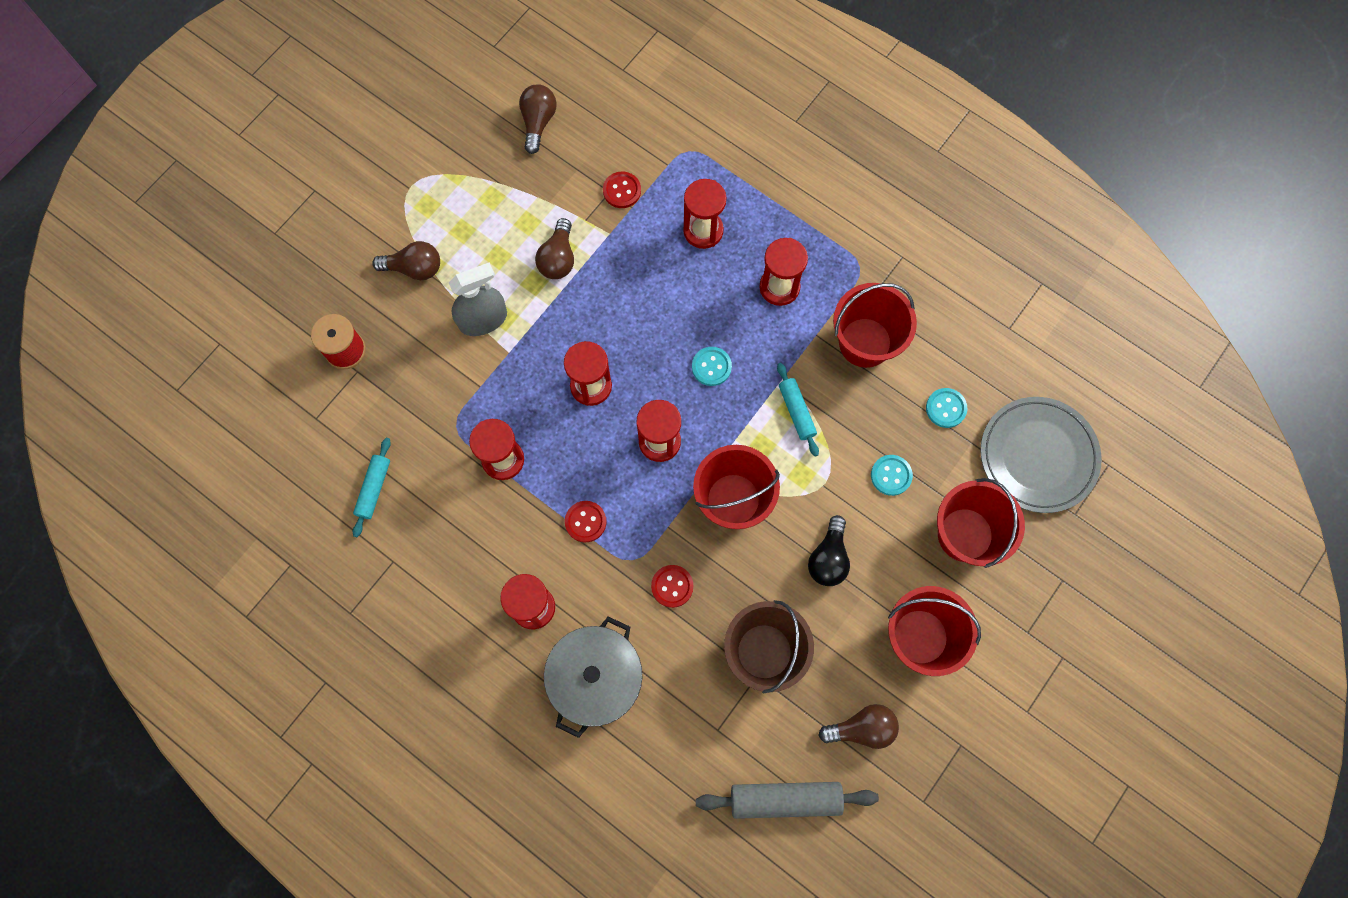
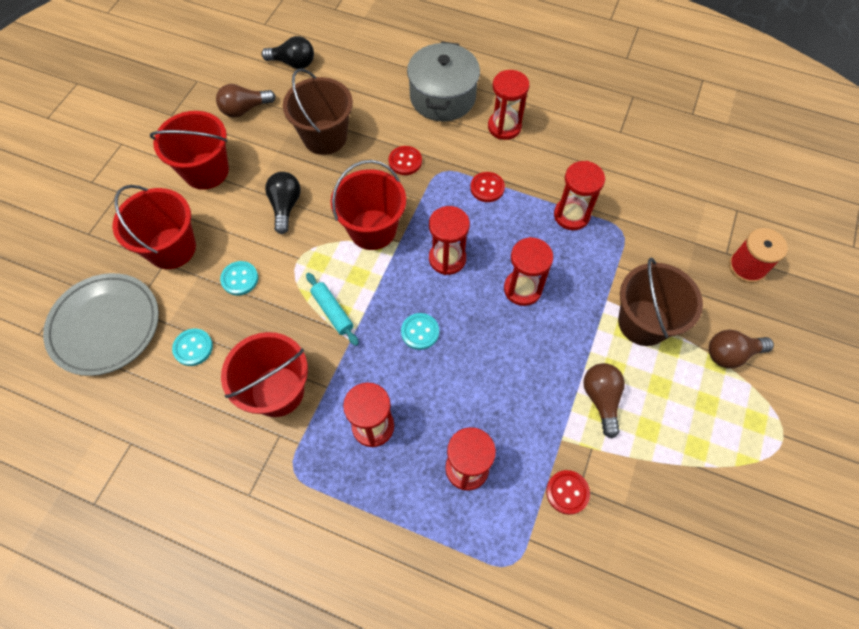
camera: 165 degrees right, 10 degrees down
turquoise rolling pin [353,438,391,537] -> none
grey spray bottle [449,262,507,336] -> brown bucket [618,257,703,346]
brown light bulb [519,84,557,154] -> none
grey rolling pin [696,782,879,819] -> black light bulb [262,36,314,69]

